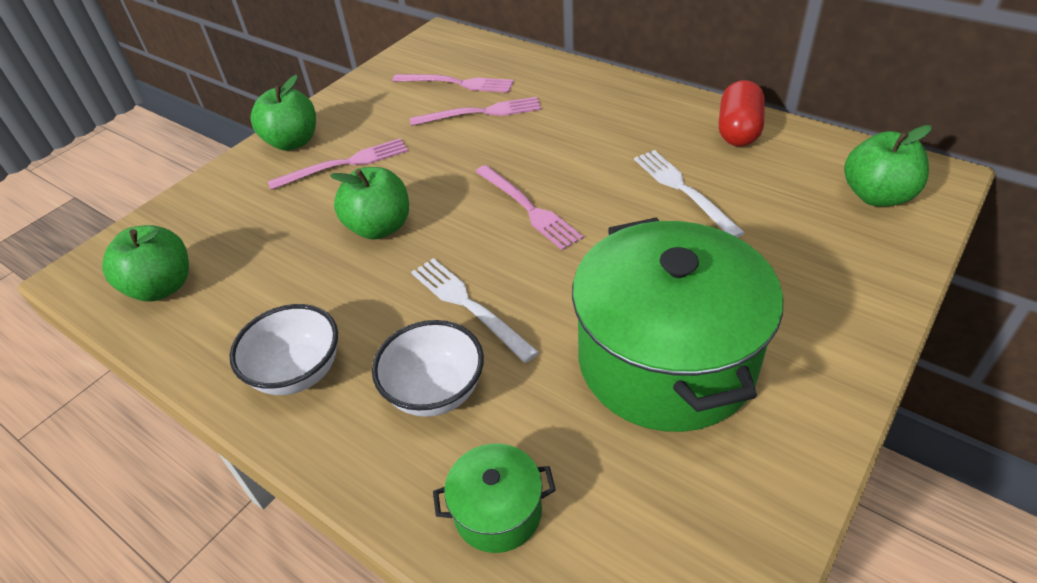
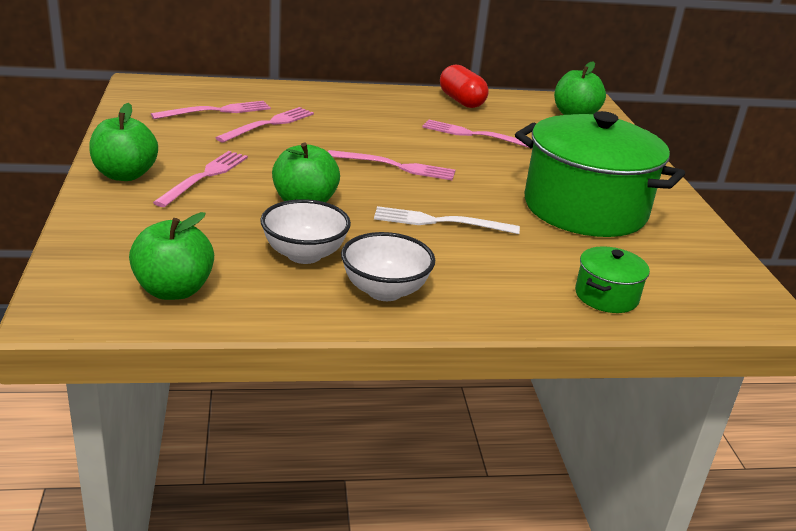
camera: 50 degrees left, 15 degrees down
white bowl [372,320,484,417] -> white bowl moved to [260,199,351,264]
white fork [634,150,745,238] -> pink fork [422,120,533,149]

